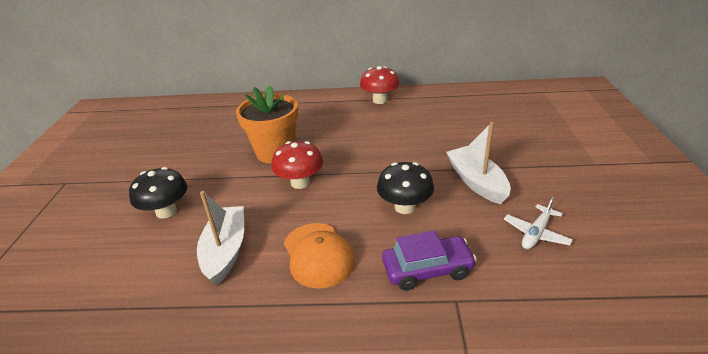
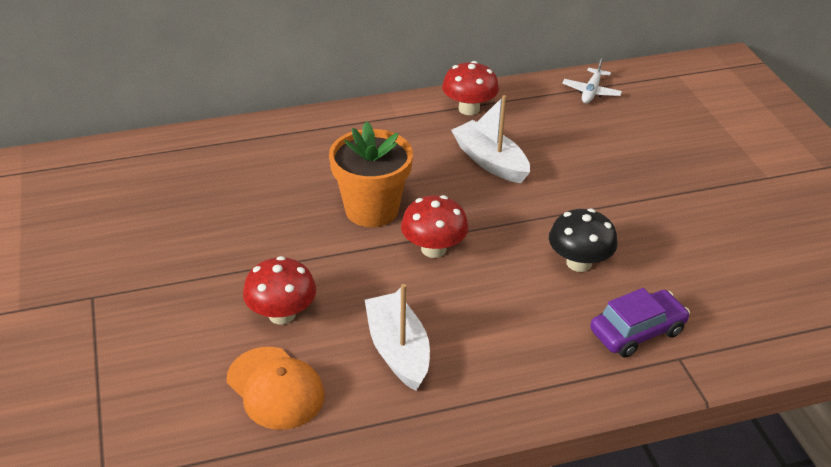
camera: 20 degrees left, 5 degrees up
black mushroom [129,167,187,219] -> red mushroom [243,256,316,324]
orange cap [284,223,355,289] -> orange cap moved to [227,347,325,430]
white boat [446,122,511,204] -> white boat moved to [451,95,530,183]
white plane [504,197,573,249] -> white plane moved to [562,58,622,104]

